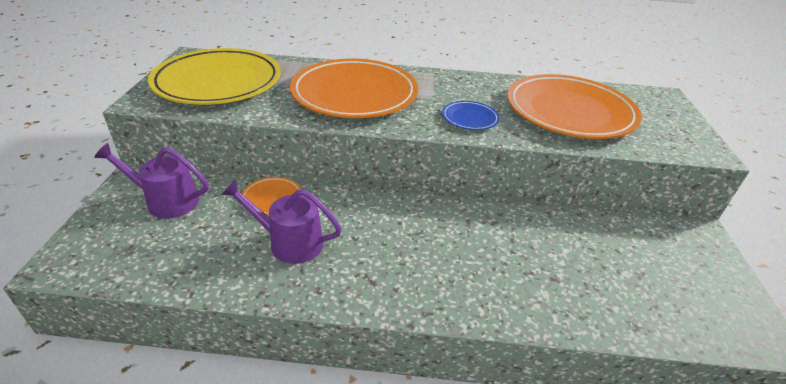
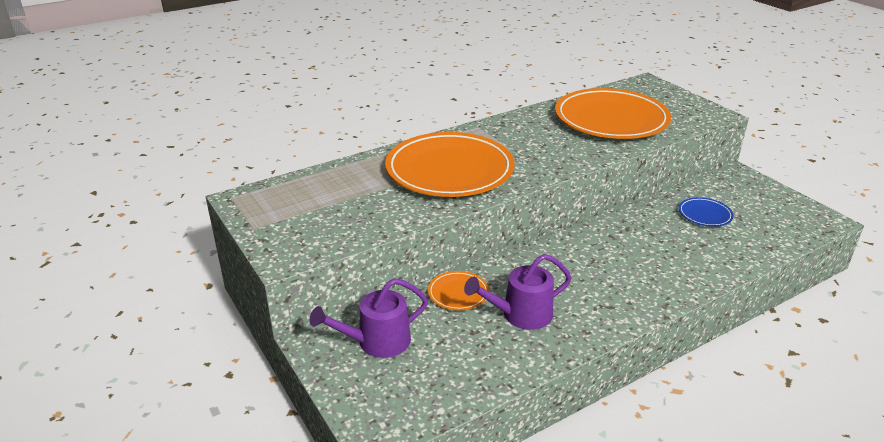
camera: 35 degrees left, 5 degrees down
yellow plate [148,48,281,105] -> none
blue plate [442,101,500,130] -> blue plate moved to [679,197,734,227]

